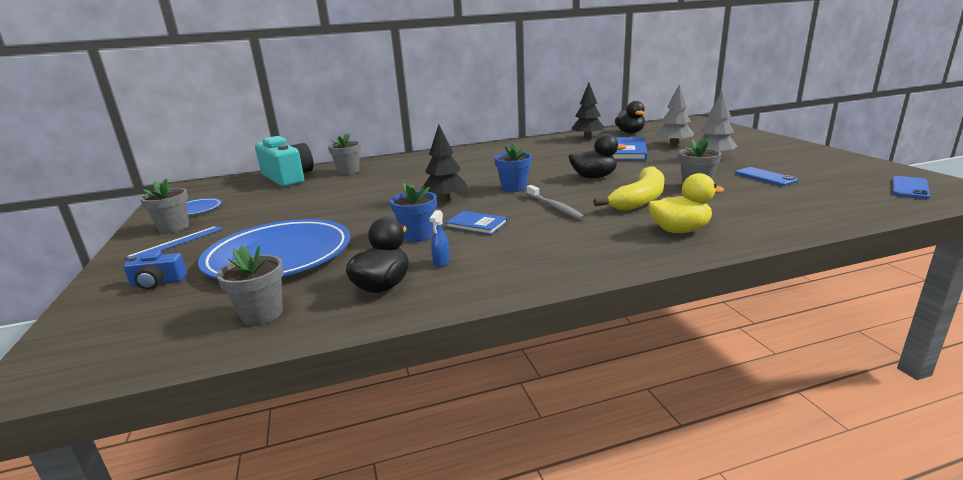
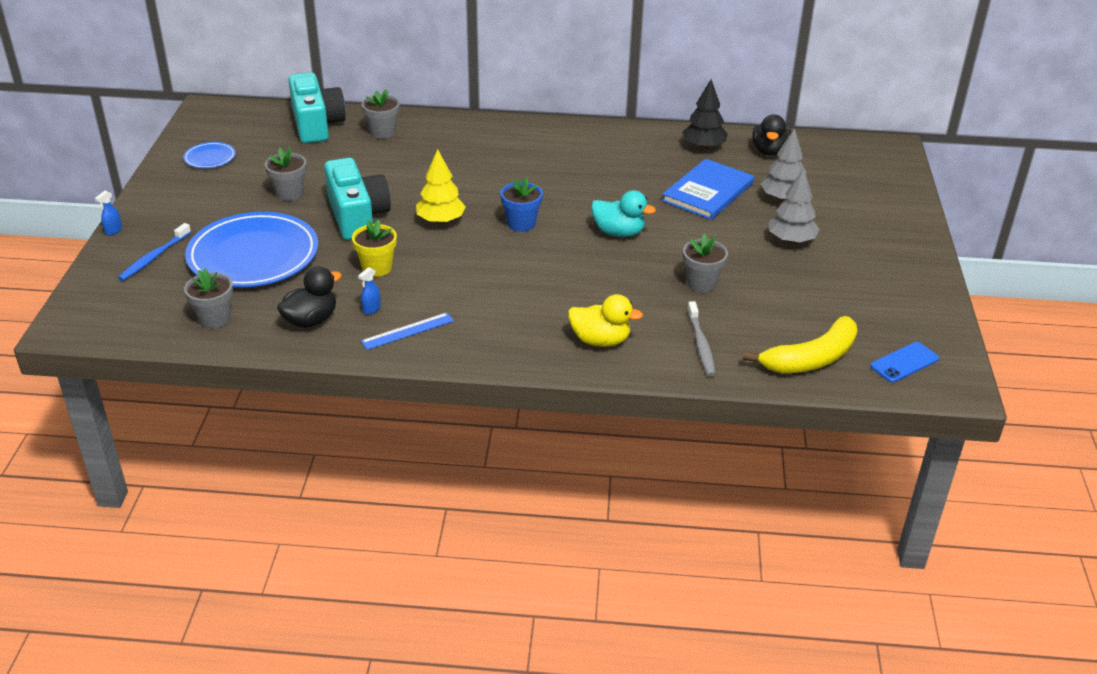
camera: 20 degrees right, 15 degrees up
blue camera [123,251,187,290] -> blue toothbrush [118,223,191,281]
blue ruler [125,226,223,259] -> blue ruler moved to [361,313,454,350]
grey flower pot [140,178,189,233] -> grey flower pot moved to [265,147,306,201]
blue flower pot [390,183,437,242] -> yellow flower pot [352,220,397,277]
black tree [421,124,468,202] -> yellow tree [416,149,466,224]
blue book [445,211,508,235] -> none
grey toothbrush [527,185,585,220] -> grey toothbrush moved to [687,301,716,376]
black duck [568,134,627,178] -> turquoise duck [591,190,656,237]
yellow banana [593,166,665,211] -> yellow banana moved to [743,316,857,373]
blue phone [735,167,798,186] -> none
none -> blue spray bottle [95,191,122,236]
none -> turquoise camera [324,158,391,240]

